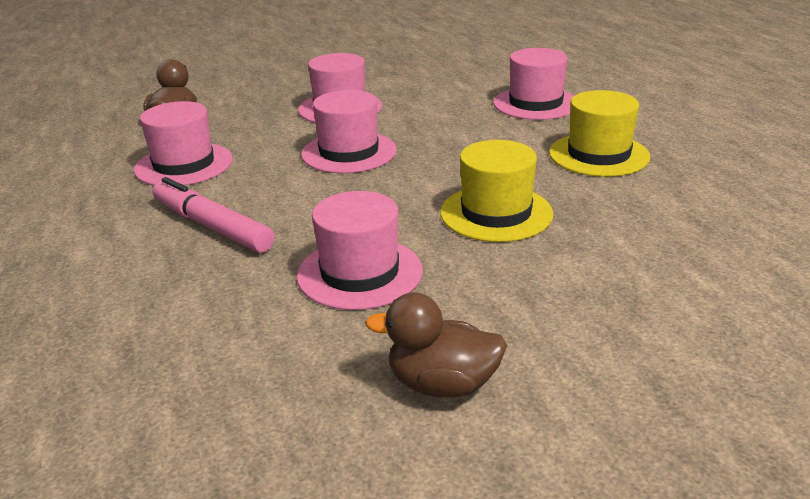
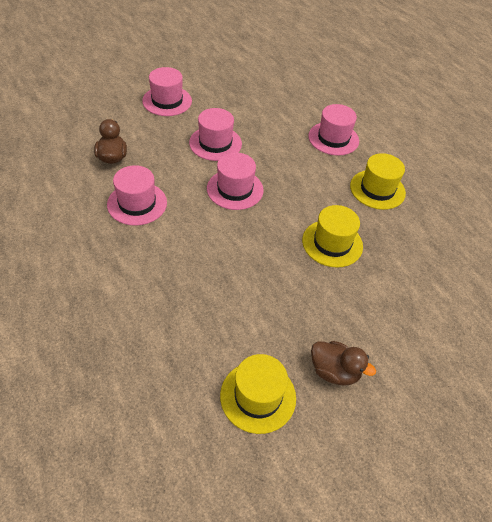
camera: 15 degrees left, 20 degrees up
pink marker [153,177,275,253] -> none
pink hat [297,191,423,310] -> pink hat moved to [142,67,192,116]
brown duck [365,293,507,398] -> brown duck turned 150 degrees counterclockwise [311,341,376,386]
none -> yellow hat [220,354,296,434]

